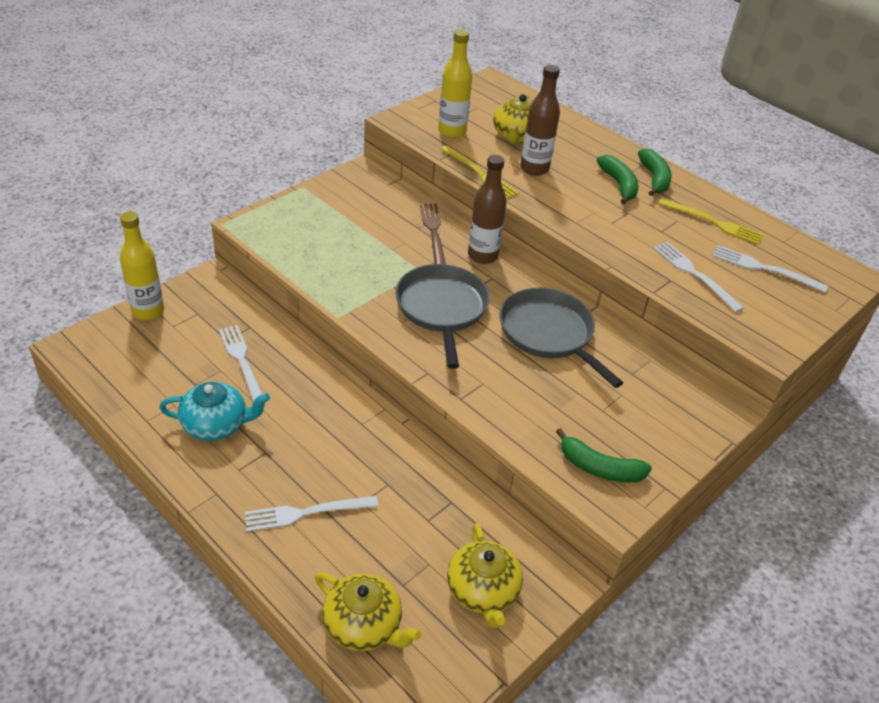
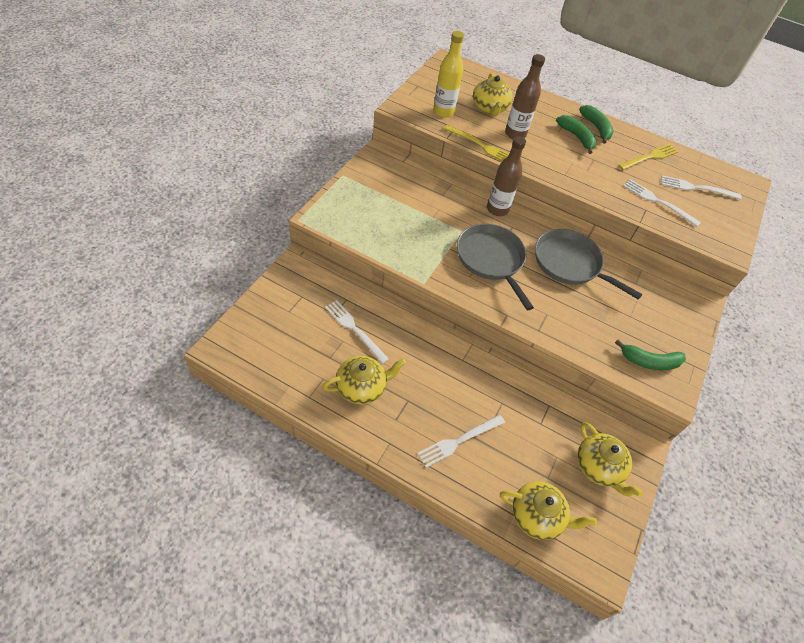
camera: 20 degrees left, 10 degrees up
yellow bottle [120,212,164,320] -> none
turquoise teapot [159,382,270,441] -> yellow teapot [322,356,406,404]
brown fork [420,204,446,264] -> none
yellow fork [658,198,764,245] -> yellow fork turned 45 degrees counterclockwise [618,144,679,170]

